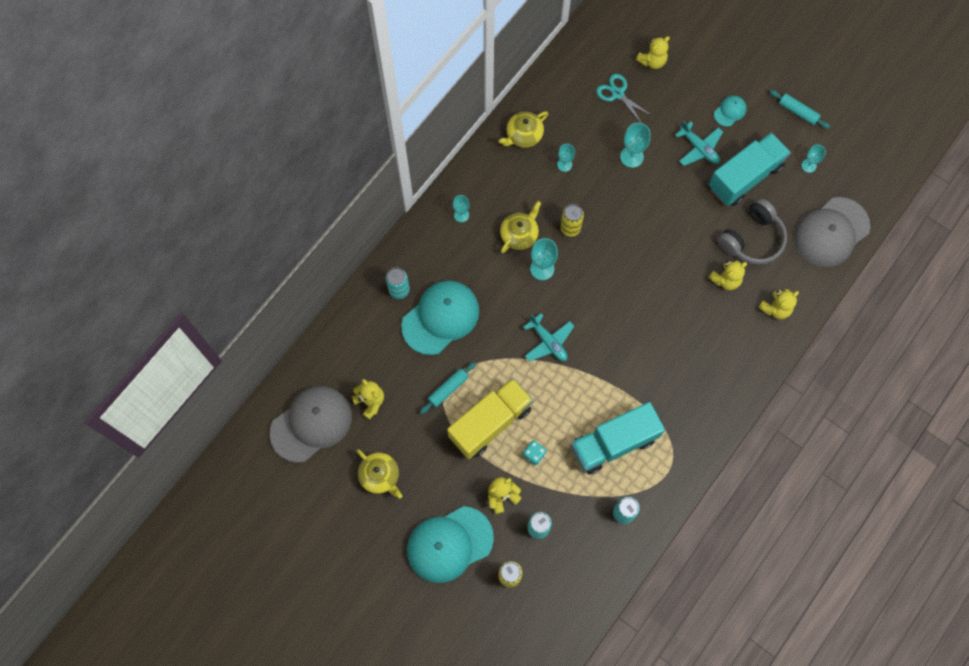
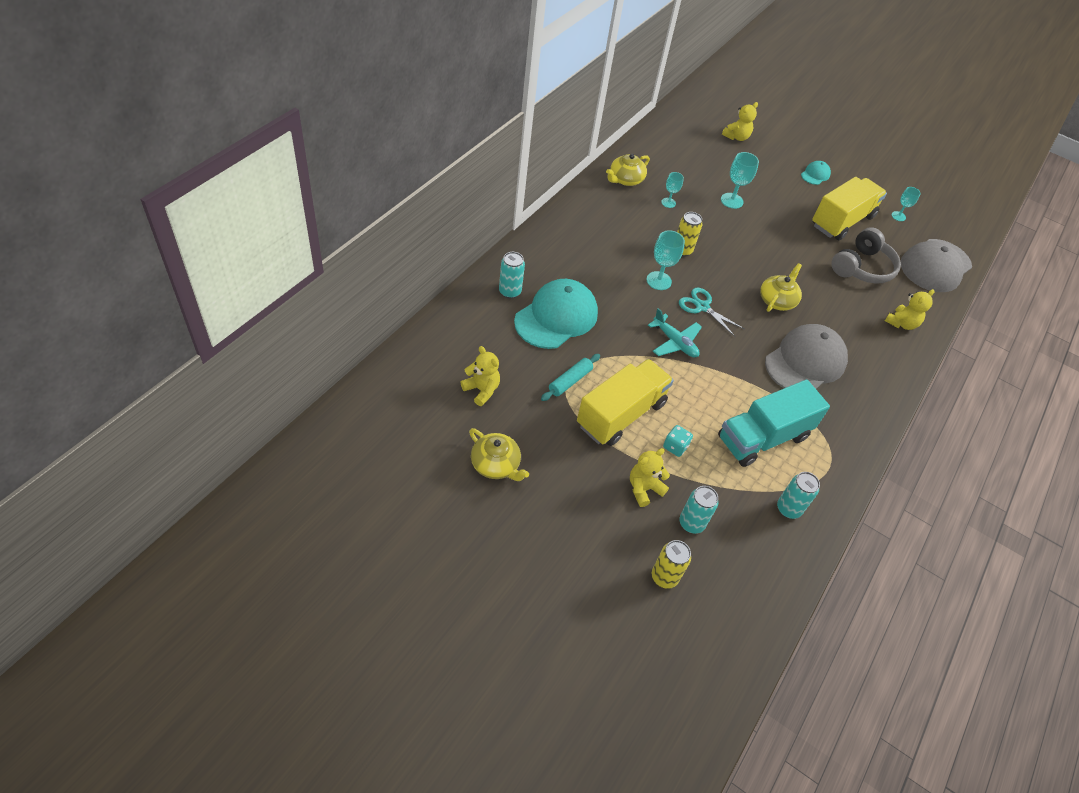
camera: 10 degrees left, 20 degrees down
grey cap [270,386,352,463] -> grey cap moved to [765,324,848,389]
turquoise cap [407,506,494,583] -> none
turquoise goblet [453,195,470,222] -> none
yellow teapot [500,201,541,253] -> yellow teapot moved to [760,263,802,312]
turquoise scissors [596,74,652,123] -> turquoise scissors moved to [679,288,745,337]
turquoise plane [675,121,723,166] -> none
yellow teddy bear [708,260,747,290] -> none
turquoise truck [709,132,791,206] -> yellow truck [812,177,887,241]
turquoise rolling pin [770,90,830,129] -> none

